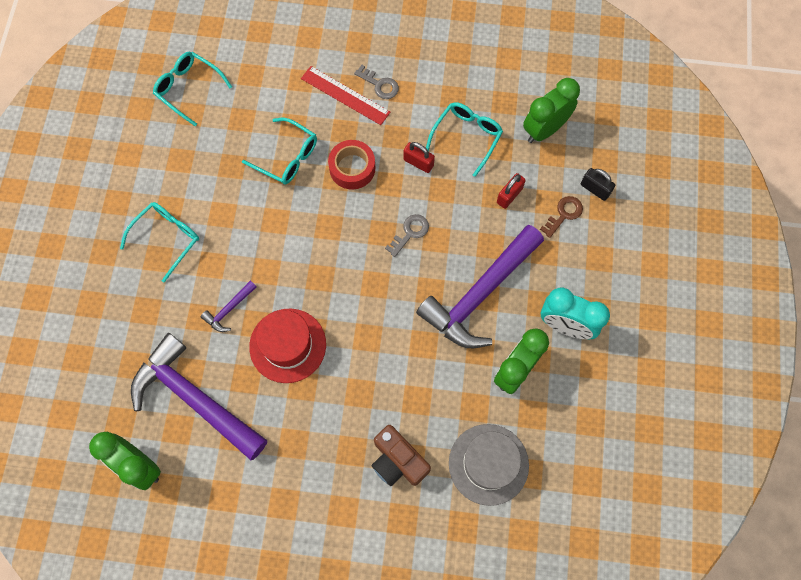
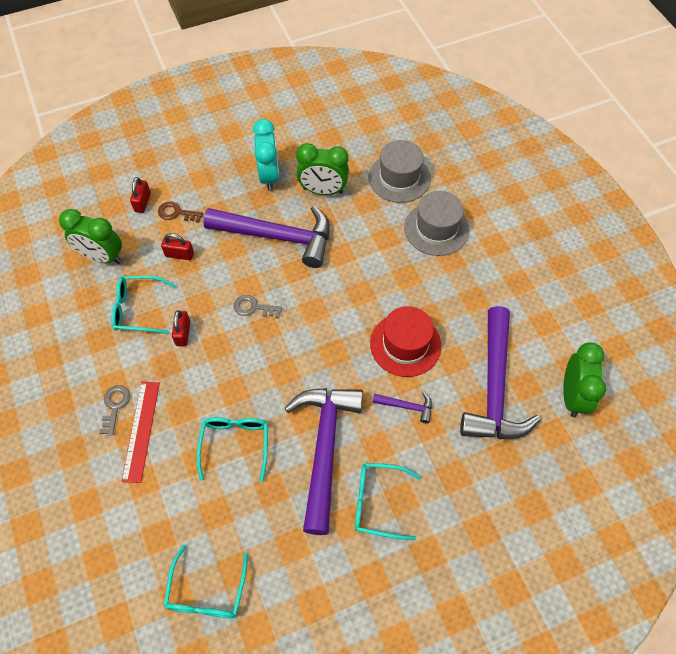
camera: 120 degrees left, 10 degrees down
red tape [328,140,375,190] -> none
brown camera [372,425,431,486] -> grey hat [404,191,470,256]
black padlock [581,168,615,201] -> red padlock [130,177,151,213]
none -> purple hammer [285,388,363,535]

